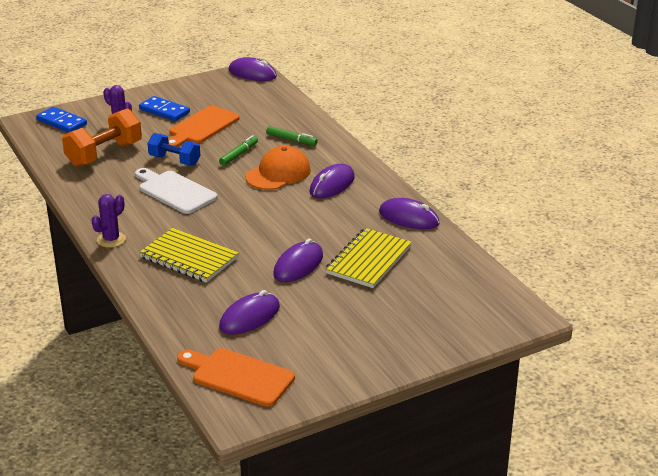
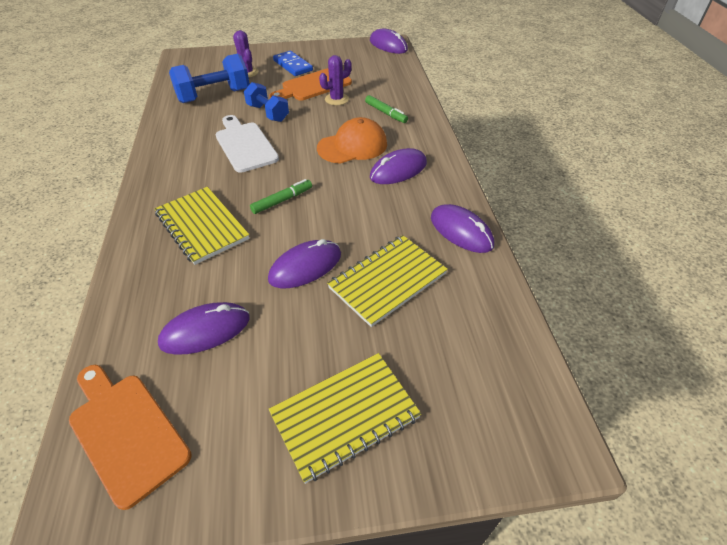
camera: 20 degrees right, 15 degrees up
blue domino [36,107,87,133] -> none
orange dumbbell [62,108,142,167] -> blue dumbbell [169,54,250,103]
purple cactus [91,194,126,248] -> purple cactus moved to [319,55,352,105]
green marker [219,135,258,166] -> green marker moved to [250,179,312,214]
none -> yellow notebook [269,353,421,484]

